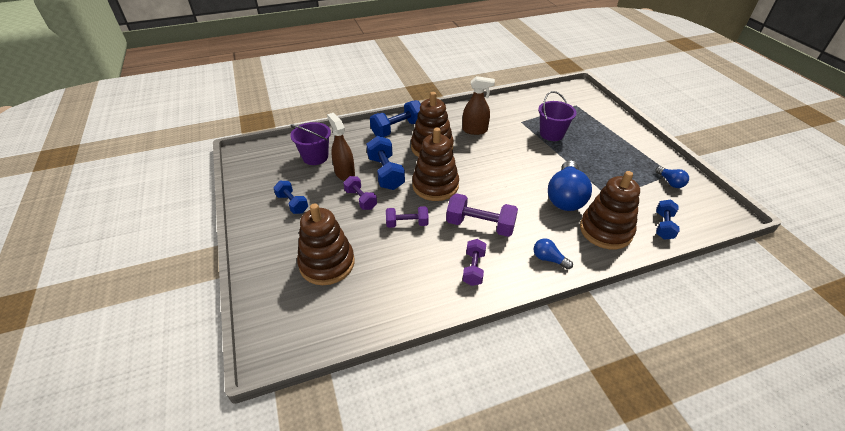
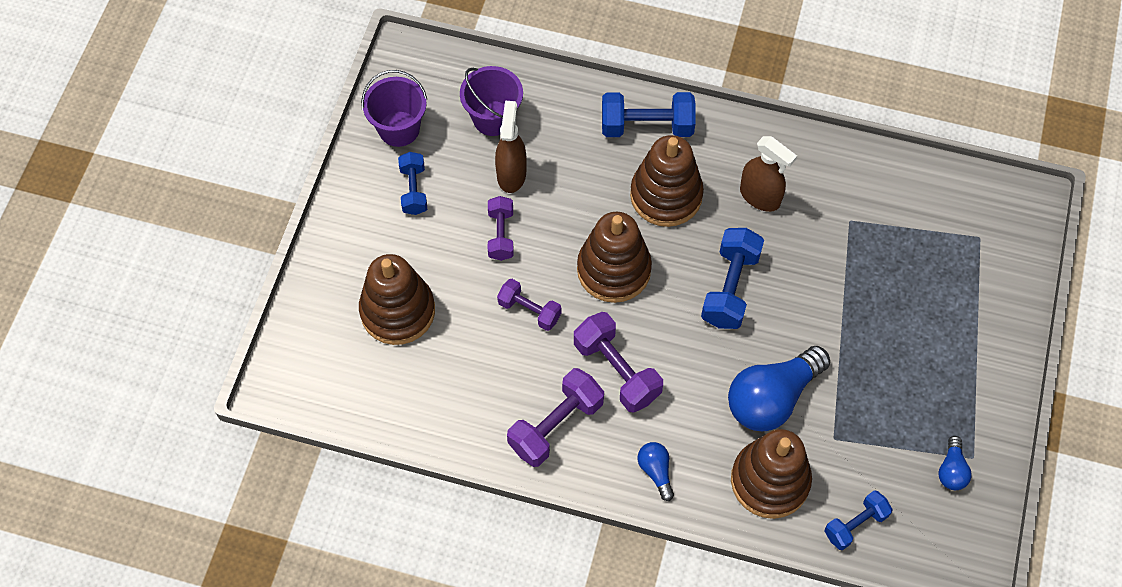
camera: 35 degrees right, 20 degrees up
blue dumbbell [366,136,405,190] -> blue dumbbell moved to [701,228,764,329]
purple dumbbell [463,239,486,286] -> purple dumbbell [507,368,604,467], size x1.58
purple bucket [538,91,577,141] -> purple bucket moved to [361,70,427,147]

